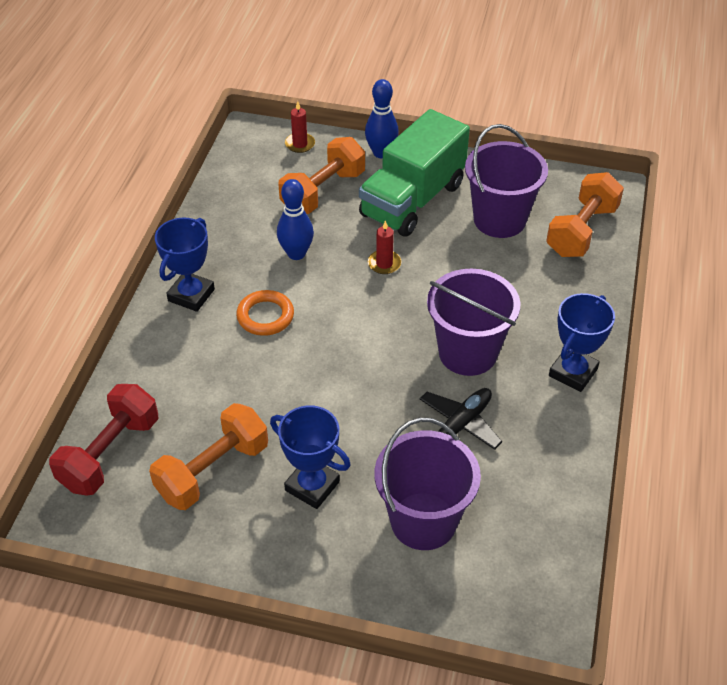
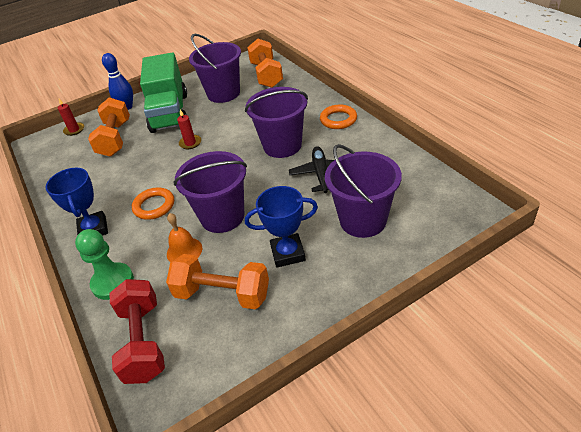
camera: 40 degrees left, 5 degrees down
orange dumbbell [149,403,268,510] -> orange dumbbell turned 75 degrees counterclockwise [166,254,269,309]
blue bowling pin [277,179,314,260] -> none
blue trophy [549,293,615,392] -> orange ring [320,105,357,129]
none -> green pawn [75,229,134,300]
none -> orange bell [167,213,202,262]
none -> purple bucket [174,151,247,233]

